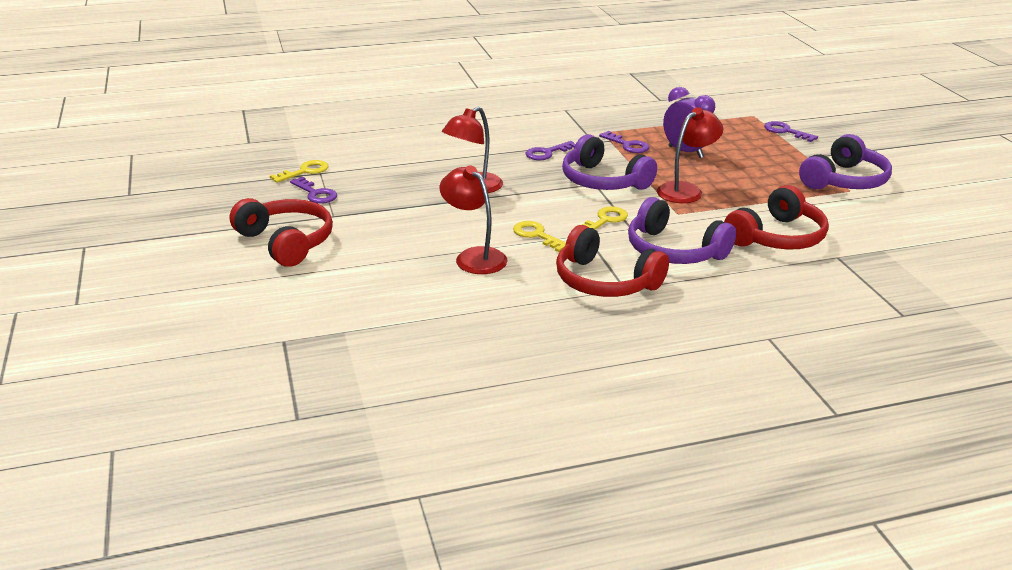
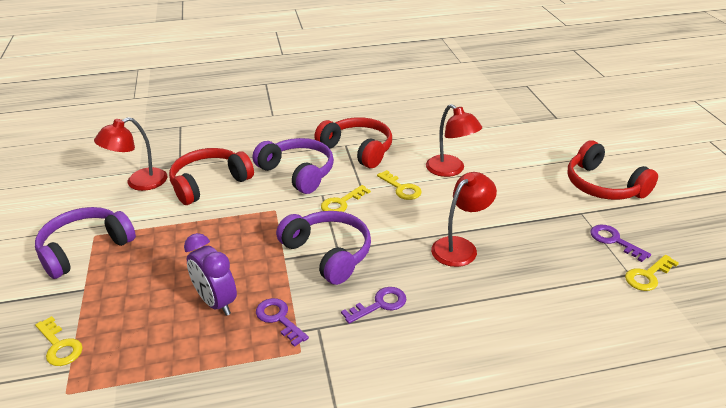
camera: 175 degrees left, 5 degrees up
red lamp [657,107,723,203] -> red lamp moved to [94,117,167,191]
purple key [764,121,818,142] -> yellow key [35,316,83,366]

